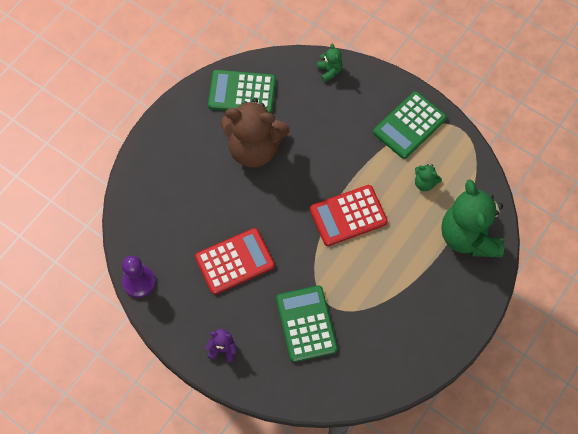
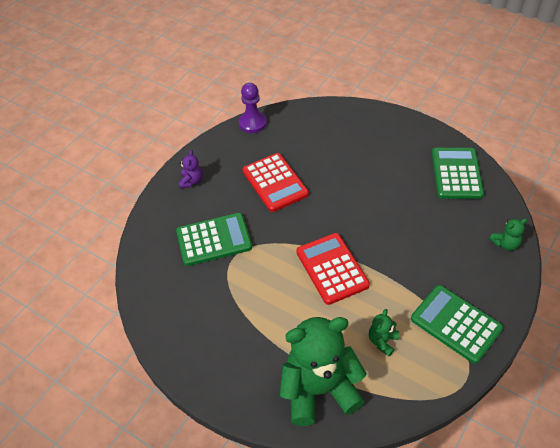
camera: 90 degrees right, 15 degrees down
brown teddy bear [221,98,290,168] -> none

